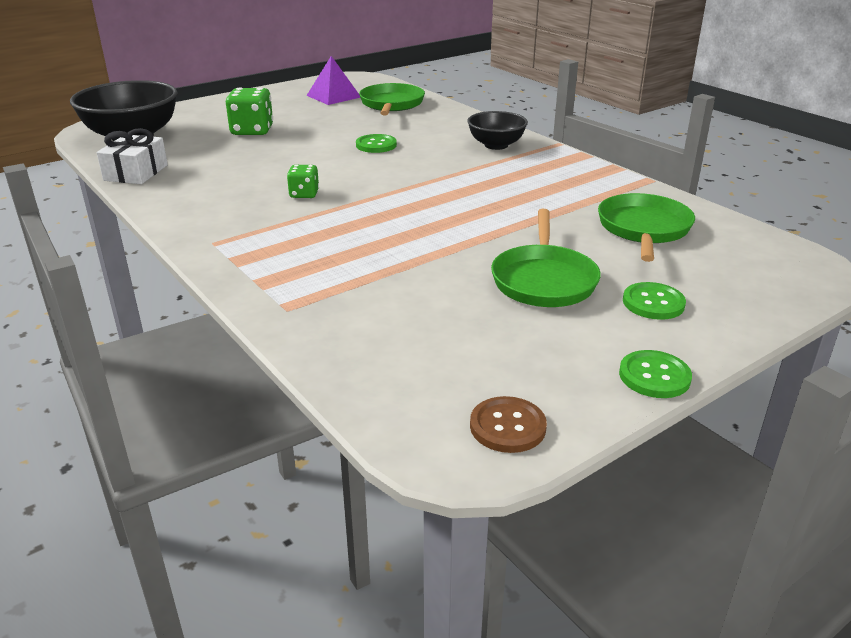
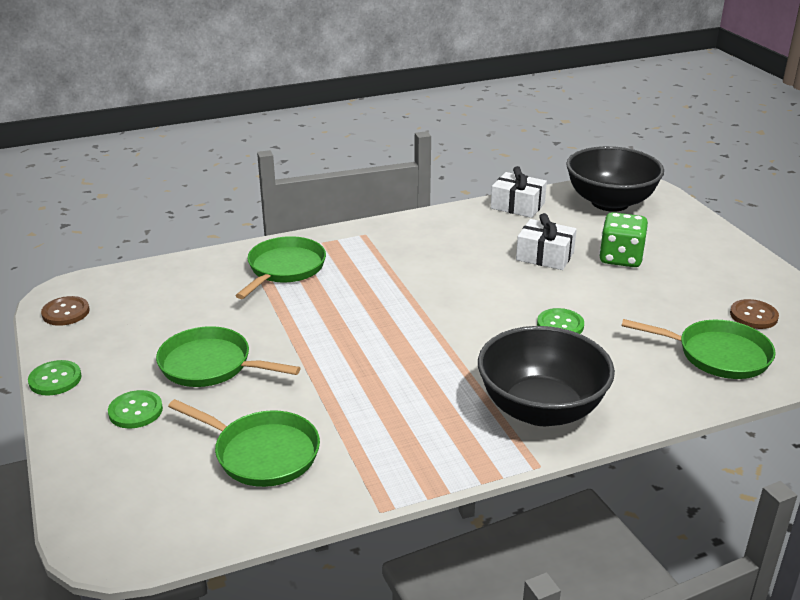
camera: 105 degrees right, 0 degrees up
green dice [287,165,319,198] -> none
purple pyramid [306,56,360,105] -> brown button [730,299,779,329]
black bowl [467,111,528,150] -> black bowl [478,326,615,426], size x1.72
none -> green pan [235,236,326,299]
none -> white gift [516,213,577,270]

